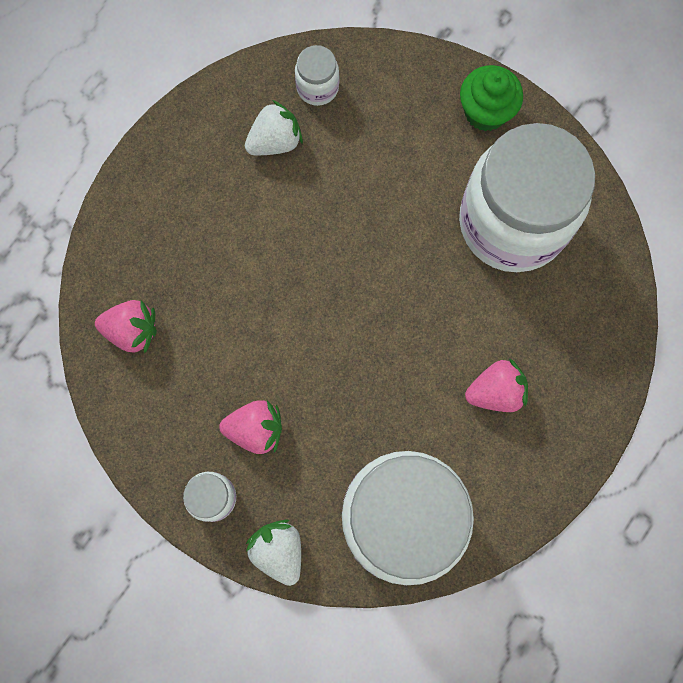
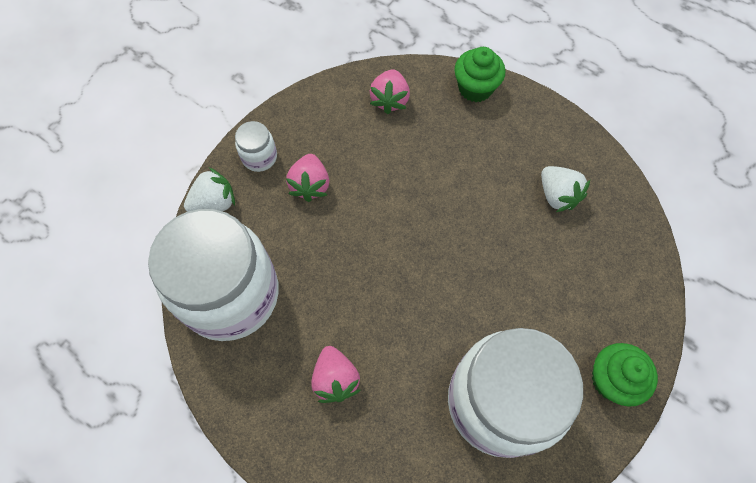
camera: 90 degrees right, 10 degrees down
white jar [295,45,339,106] -> none
none -> green cupcake [454,47,505,102]

